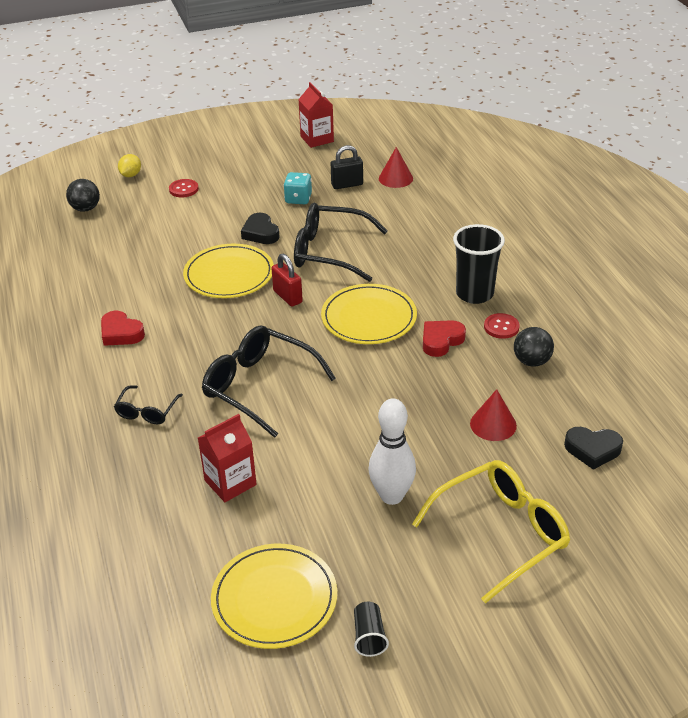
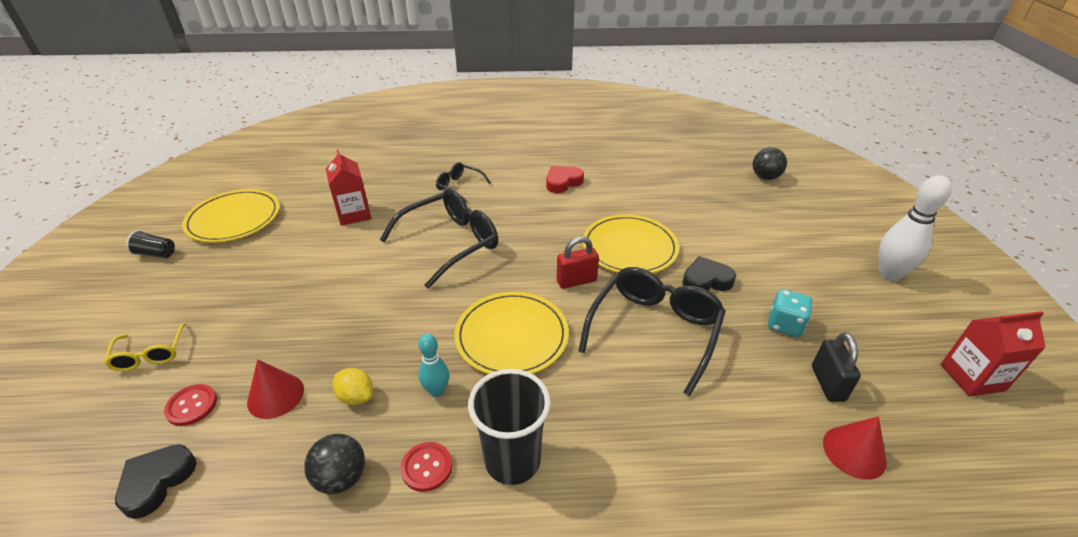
camera: 105 degrees right, 0 degrees up
yellow lemon [118,154,141,177] -> yellow lemon moved to [333,368,373,405]
red button [169,179,199,197] -> red button moved to [164,384,217,426]
white bowling pin [368,399,416,505] -> white bowling pin moved to [879,175,952,281]
yellow glasses [412,460,570,604] -> yellow glasses [104,323,187,371], size x0.51
red heart [423,320,466,357] -> turquoise bowling pin [418,333,449,397]

